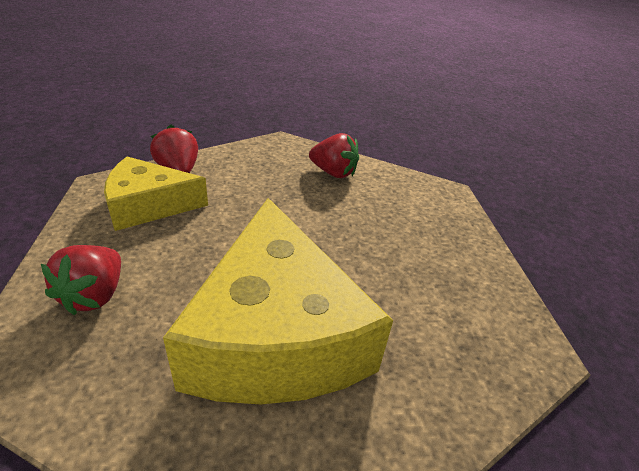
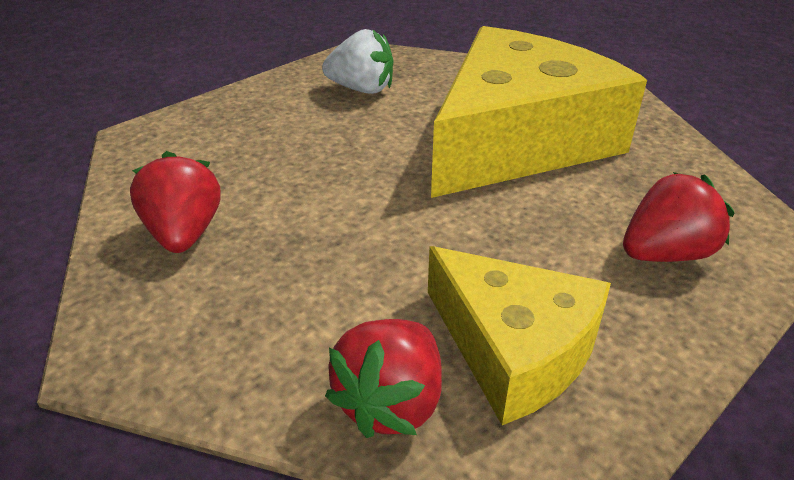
camera: 125 degrees left, 0 degrees up
none -> white strawberry [322,29,393,94]

